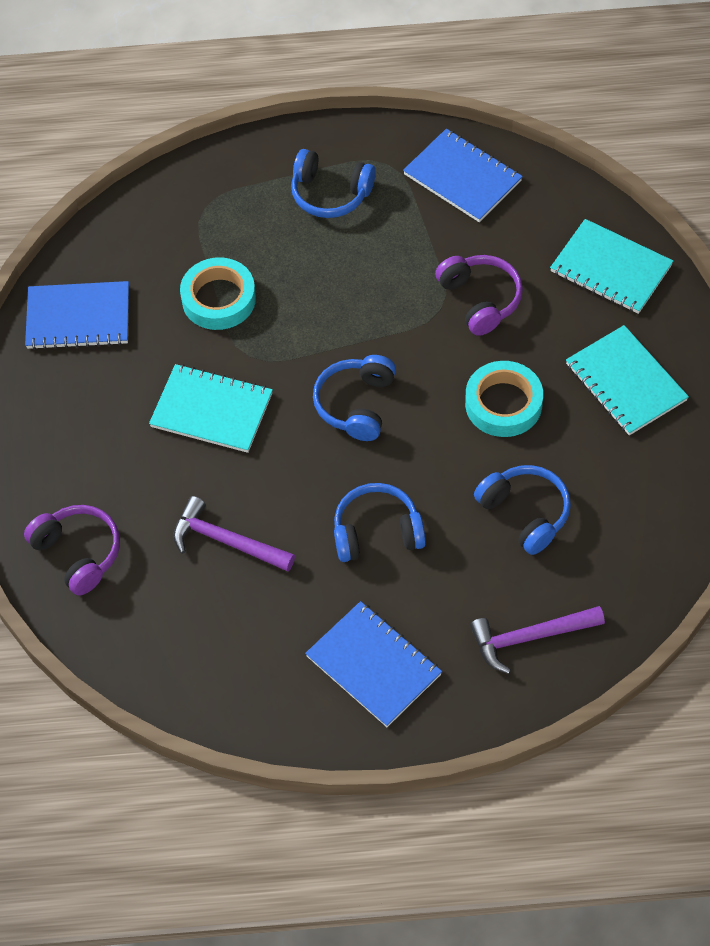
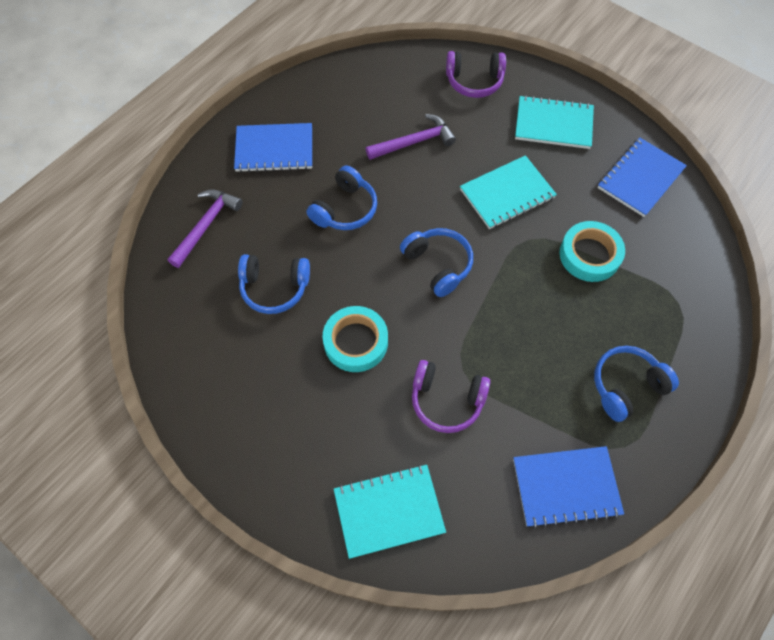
camera: 130 degrees right, 5 degrees up
turquoise notebook [566,325,689,435] -> turquoise notebook moved to [515,95,594,149]

